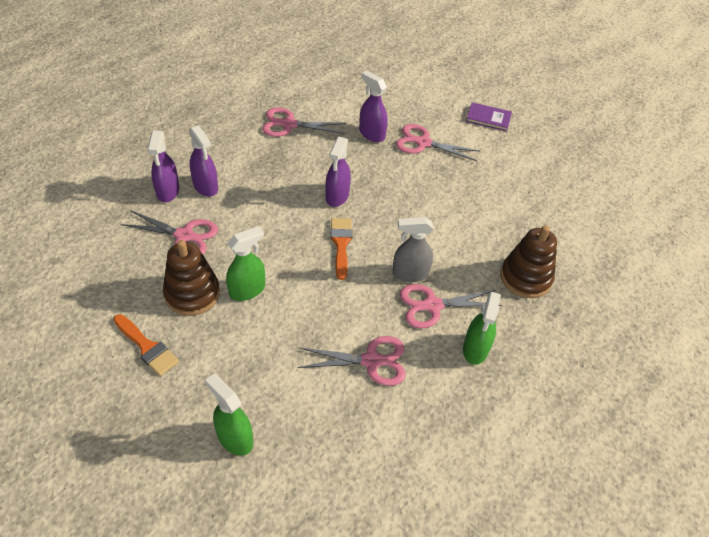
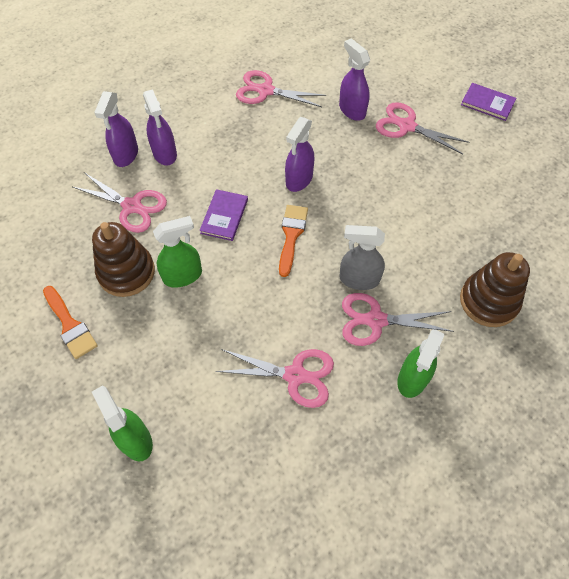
camera: 15 degrees right, 10 degrees up
none -> purple book [199,189,248,241]

